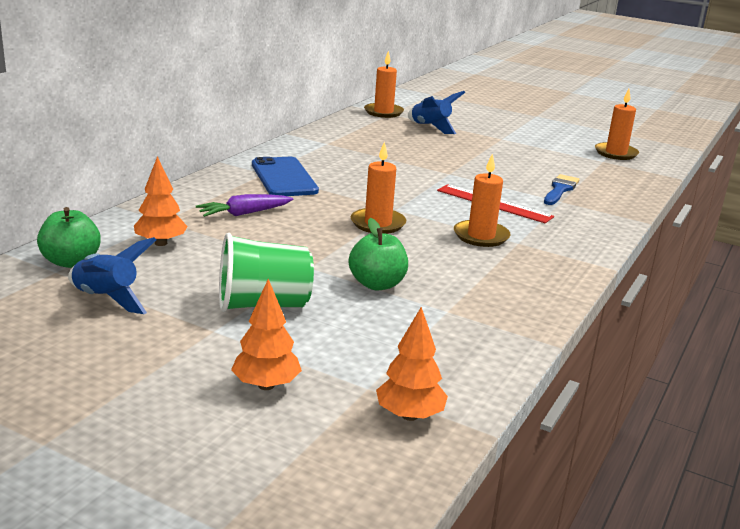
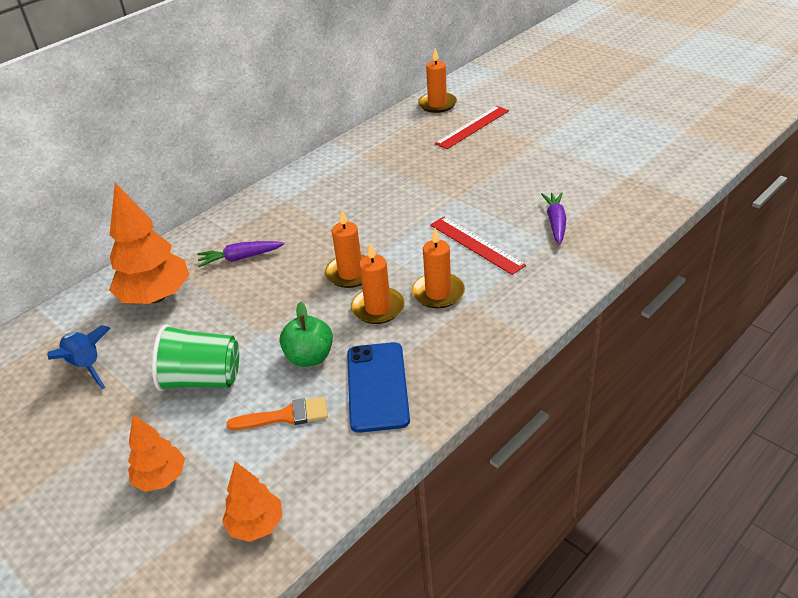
camera: 20 degrees right, 15 degrees up
green apple [37,207,101,268] -> none
orange tree [134,156,188,246] -> orange tree [109,183,189,304], size x1.76
blue phone [252,157,319,196] -> blue phone moved to [347,342,410,433]
blue rocket [408,91,466,134] -> red ruler [435,106,509,149]
blue brush [544,174,579,205] -> purple carrot [541,192,566,245]
orange candle [595,89,639,160] -> orange candle moved to [351,243,405,324]
none -> orange brush [226,397,328,430]

